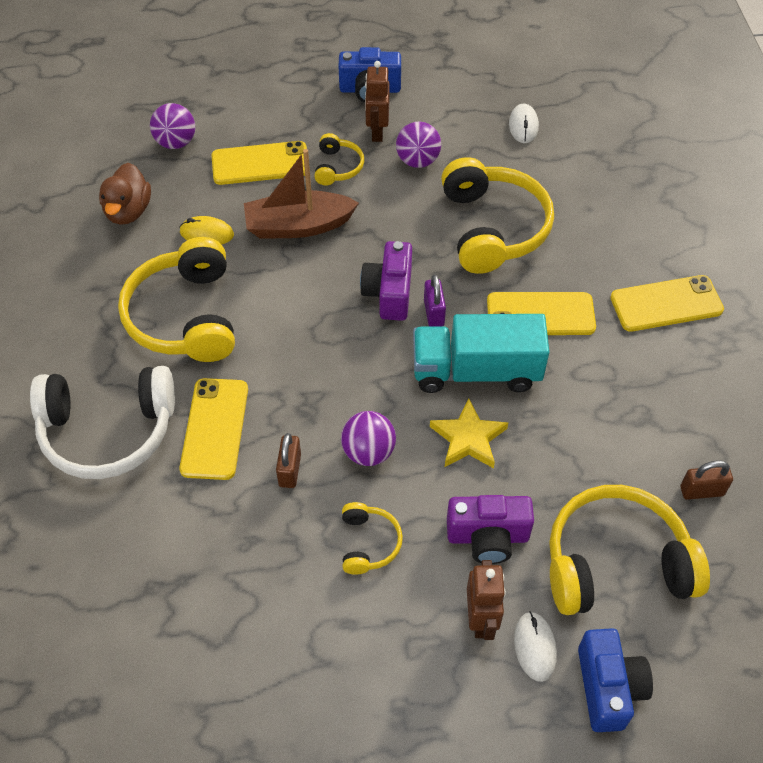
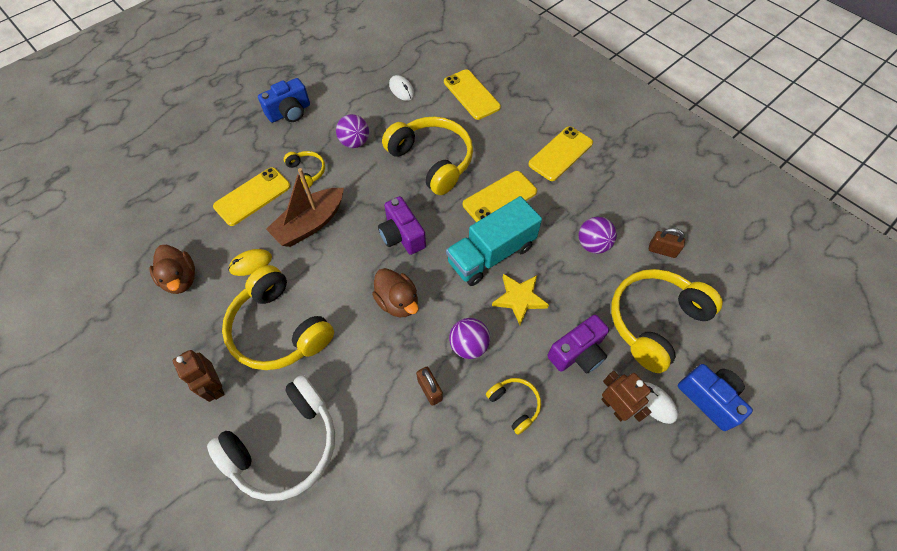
camera: 35 degrees left, 5 degrees up
purple ball [150,103,195,149] -> purple ball moved to [578,217,617,254]
yellow phone [179,378,248,480] -> yellow phone moved to [444,69,501,120]
brown robot [365,61,390,142] -> brown robot moved to [173,350,225,402]
purple padlock [424,274,446,326] -> none
brown padlock [680,461,733,500] -> brown padlock turned 60 degrees clockwise [649,228,685,258]
none -> brown duck [372,268,418,317]

